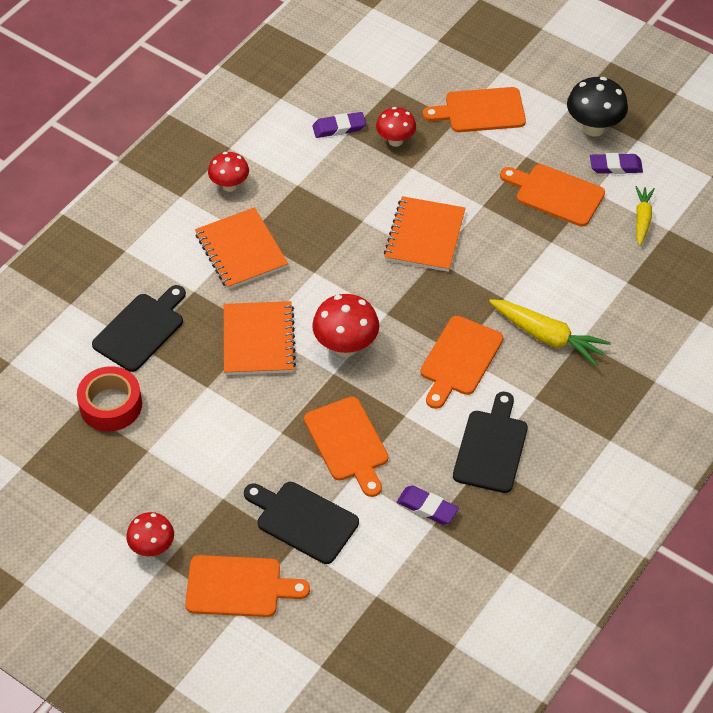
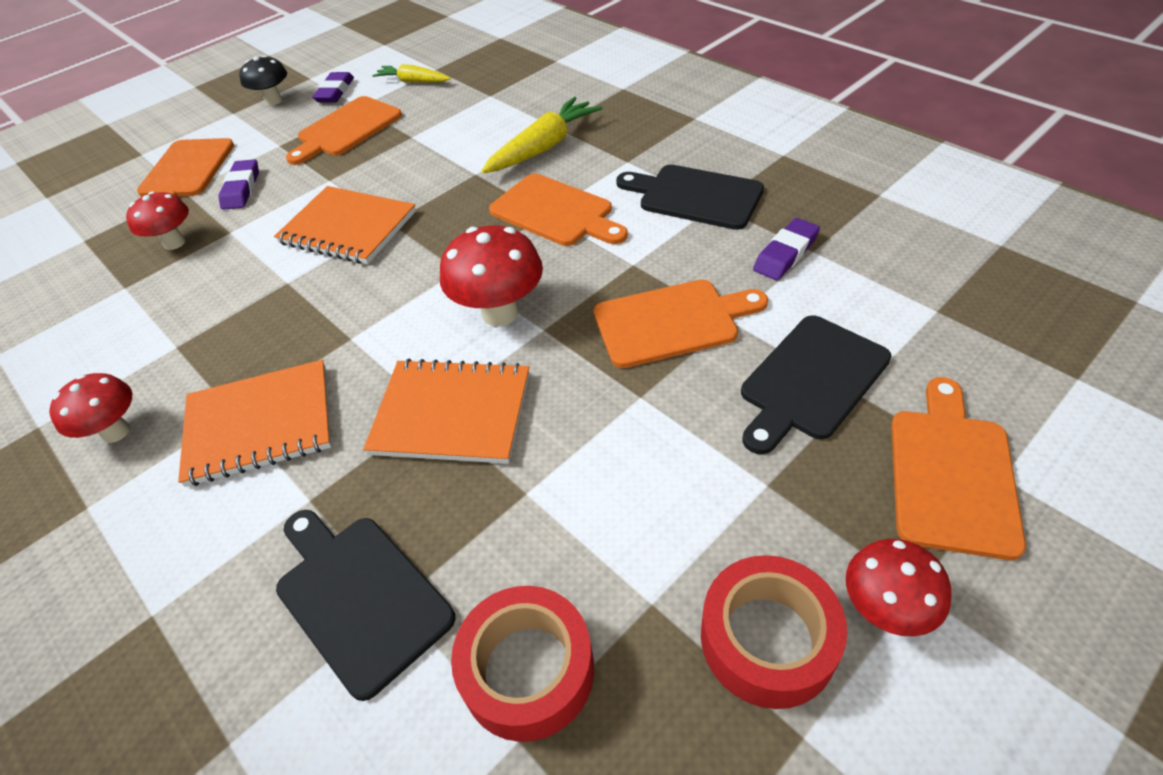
camera: 75 degrees left, 5 degrees down
purple eraser [312,112,366,138] -> purple eraser moved to [218,159,259,210]
black mushroom [567,77,628,136] -> black mushroom [239,55,287,106], size x0.66
none -> red tape [701,555,847,709]

